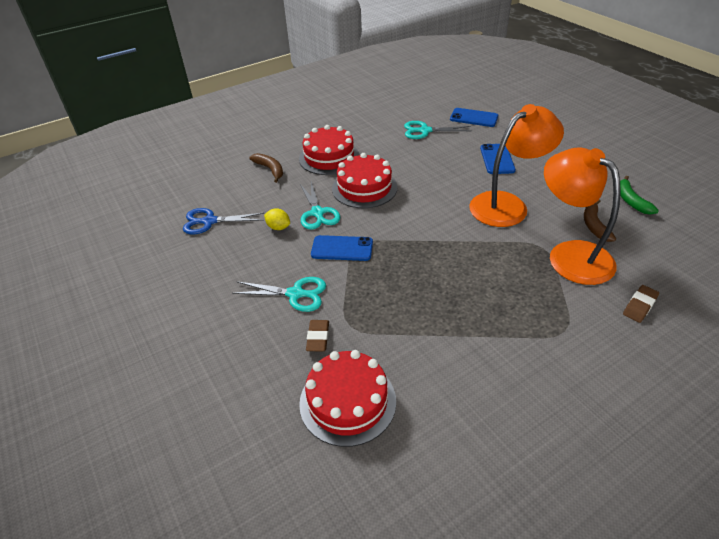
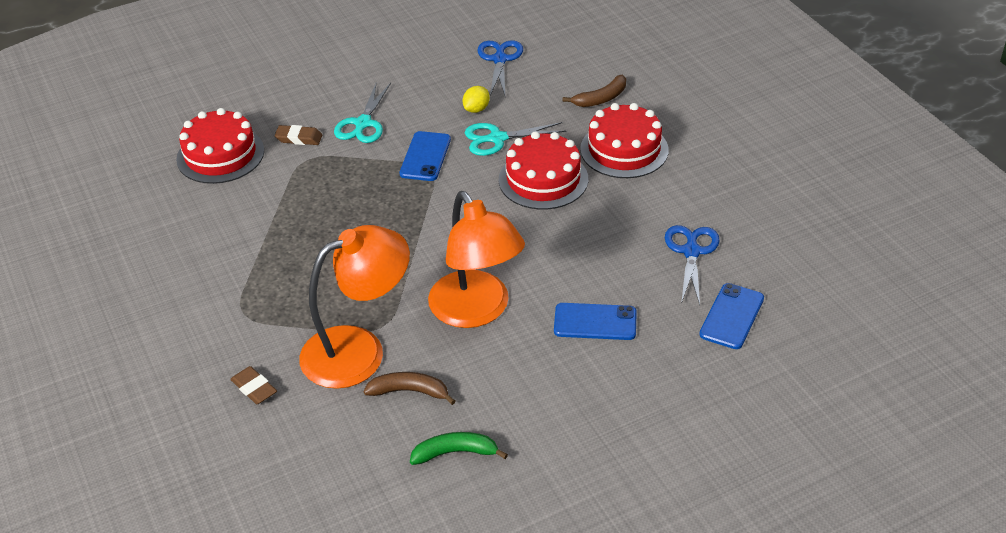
camera: 95 degrees right, 0 degrees up
turquoise scissors [404,121,471,139] -> blue scissors [665,225,720,305]

